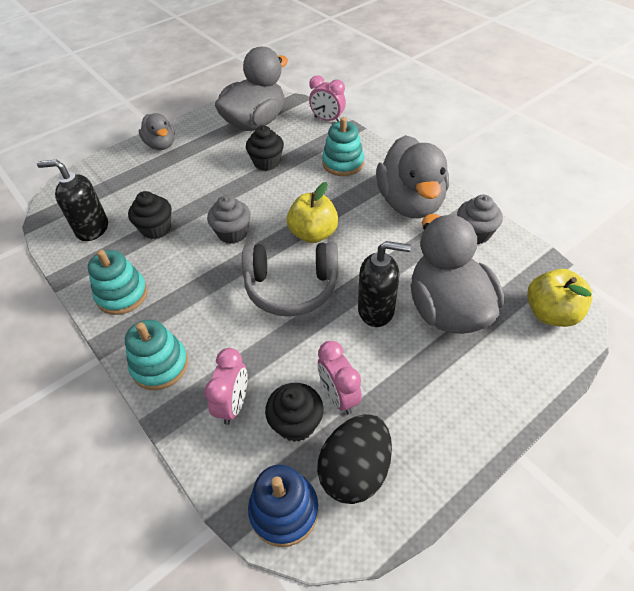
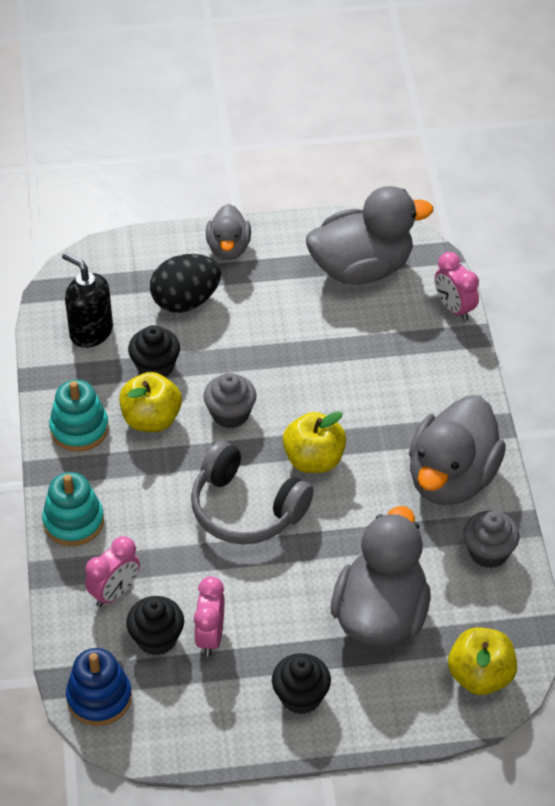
camera: 30 degrees right, 0 degrees up
black cupcake [246,125,284,171] -> black cupcake moved to [272,653,331,714]
black egg [317,414,392,504] -> black egg moved to [150,254,221,313]
turquoise stacking toy [322,117,364,176] -> none
black soap dispenser [358,241,411,327] -> none
none -> yellow apple [119,372,182,432]

